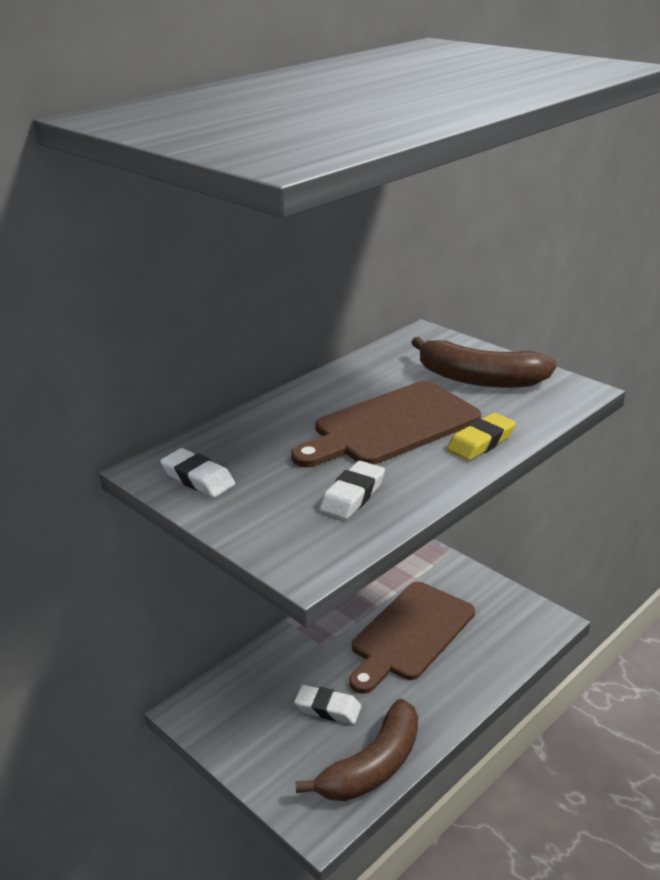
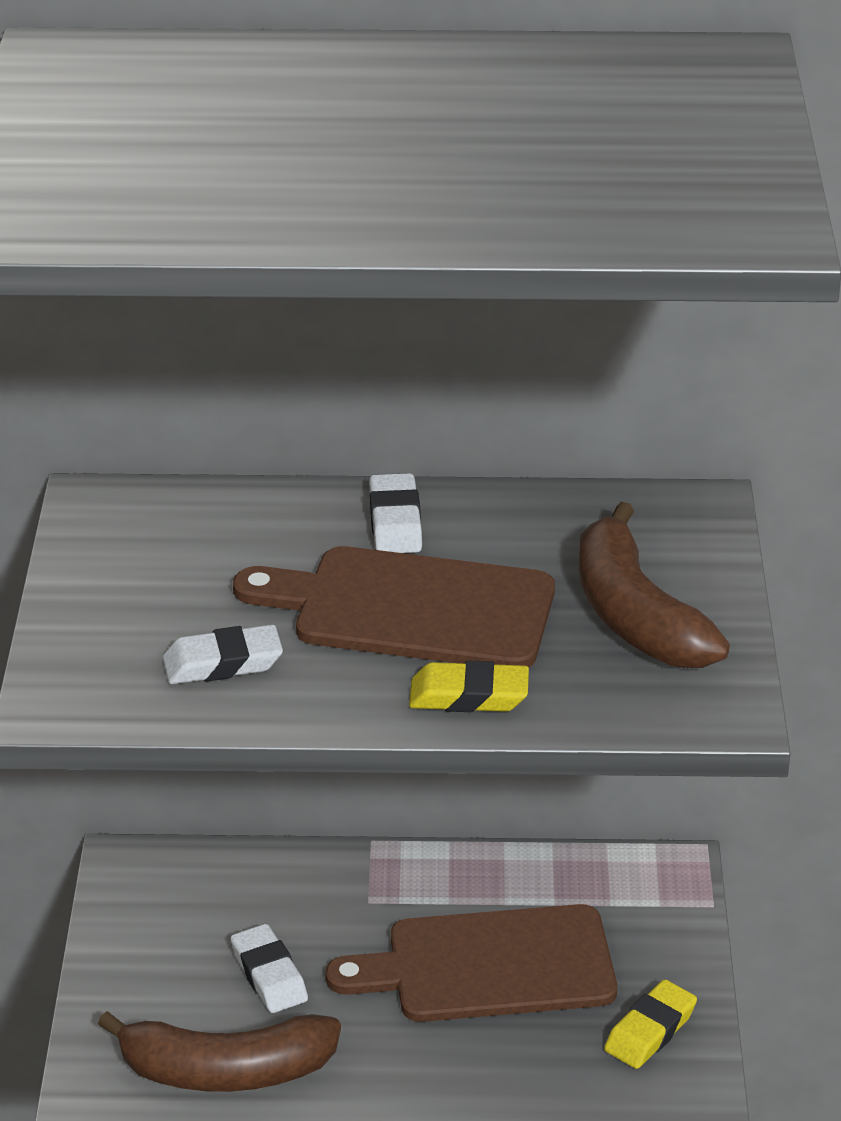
camera: 45 degrees right, 5 degrees up
white eraser [160,448,235,498] -> white eraser moved to [369,473,422,553]
none -> yellow eraser [604,979,697,1069]

